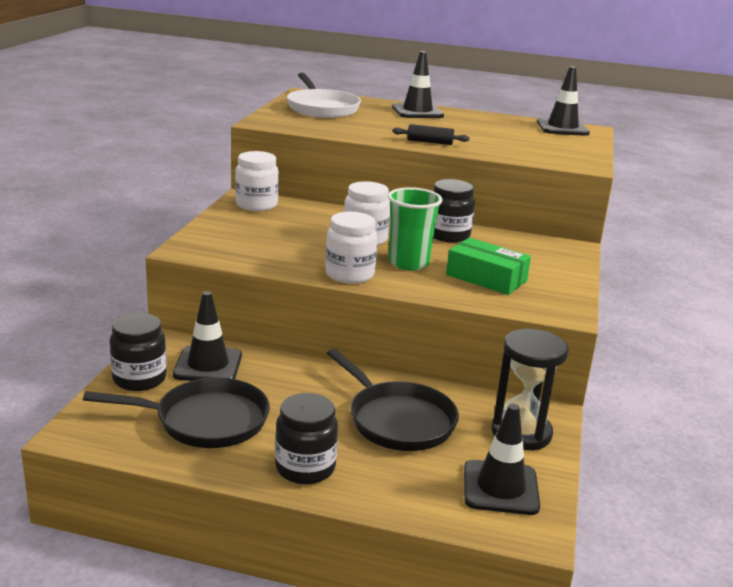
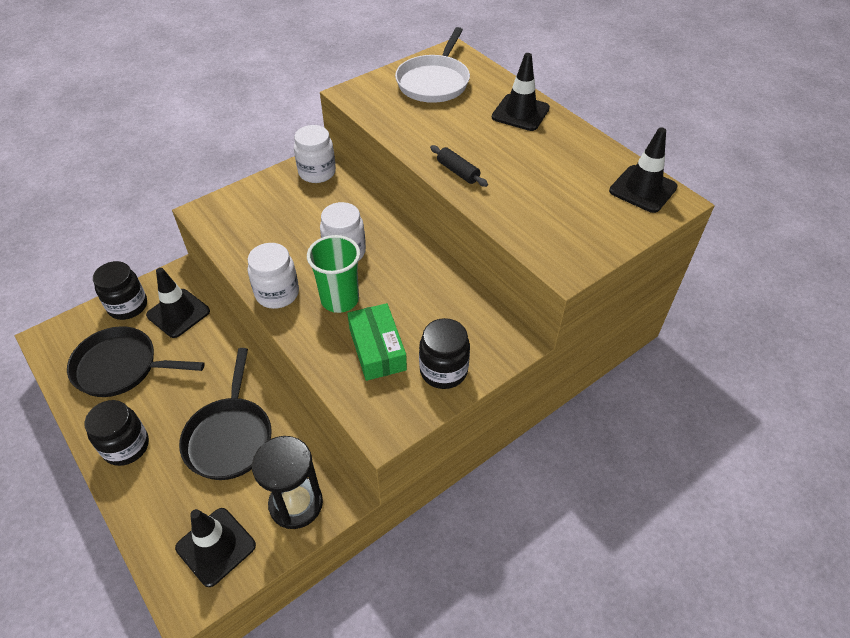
camera: 40 degrees right, 25 degrees up
black pan [83,378,270,448] -> black pan turned 150 degrees clockwise [67,326,205,397]
black jar [433,179,475,243] -> black jar moved to [419,318,470,389]

